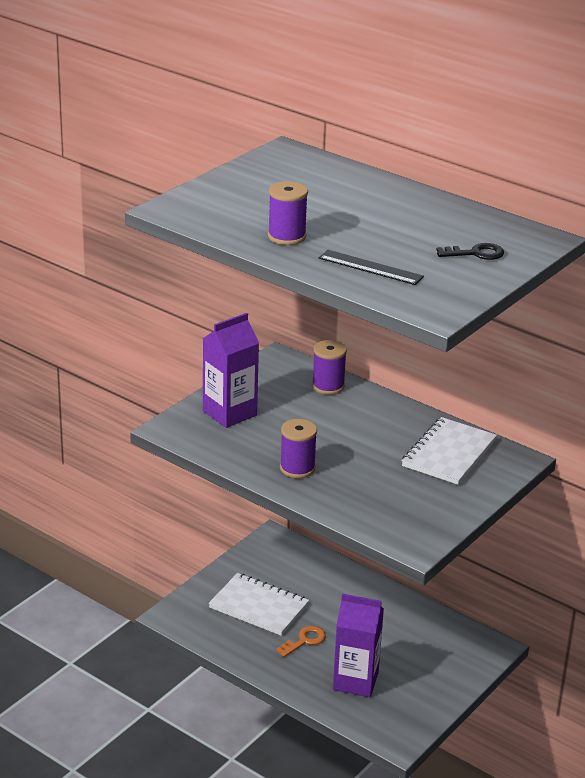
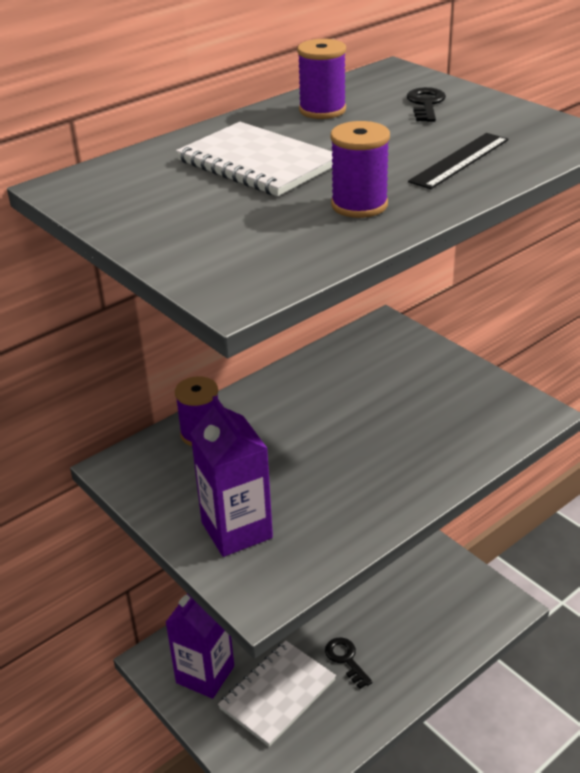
camera: 75 degrees left, 5 degrees up
orange key [276,626,326,657] -> black key [325,637,373,689]
purple spool [280,419,317,478] -> purple spool moved to [297,39,346,119]
purple carton [333,594,384,697] -> purple carton moved to [165,593,234,699]
white notebook [402,417,497,485] -> white notebook moved to [176,122,333,196]

